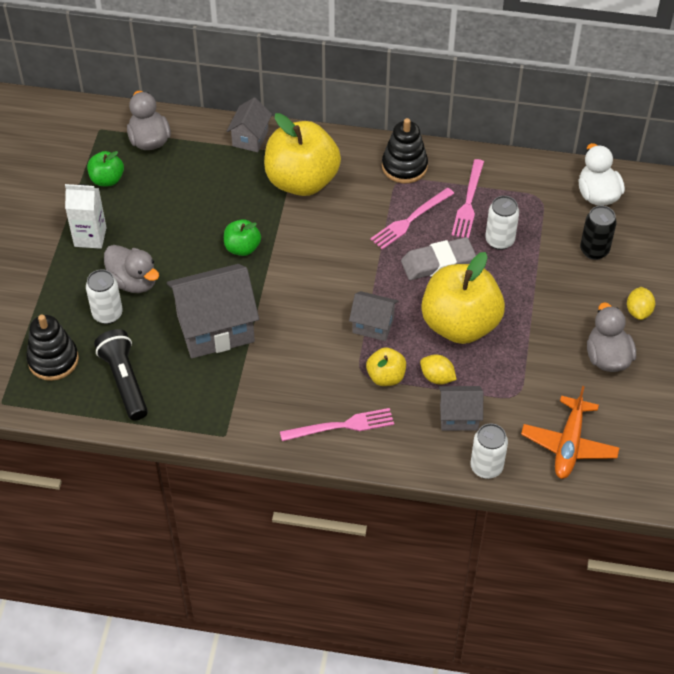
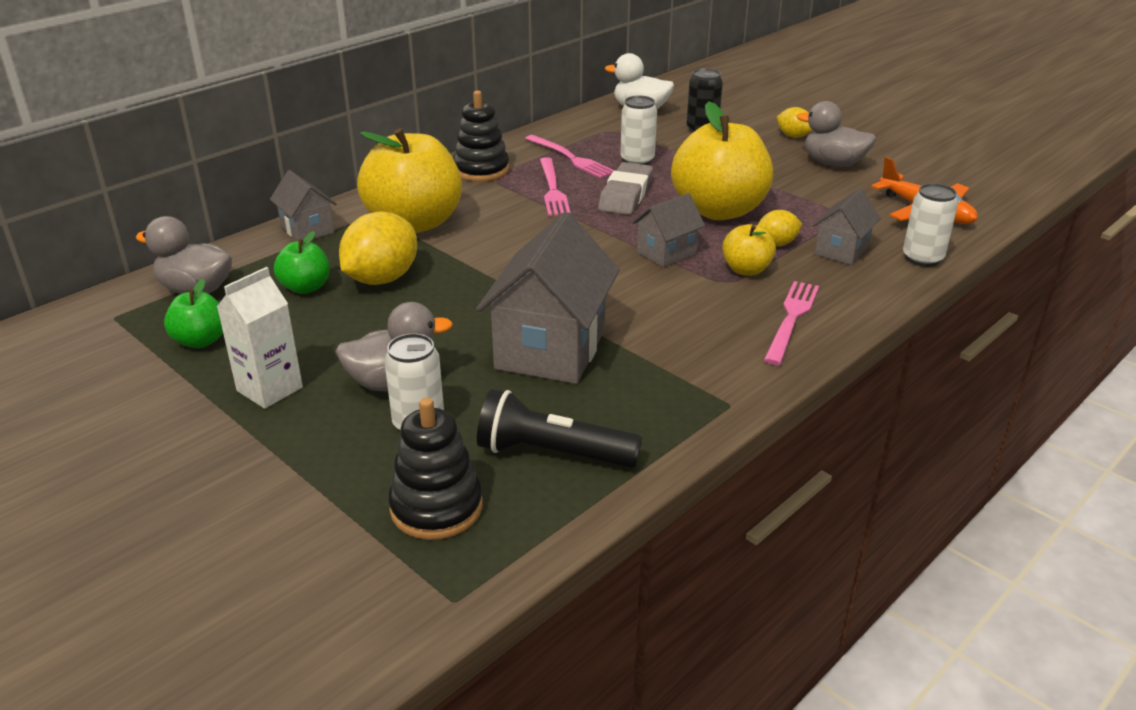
camera: 55 degrees left, 20 degrees down
green apple [224,219,261,256] -> green apple moved to [274,231,330,294]
none -> yellow lemon [339,212,417,285]

